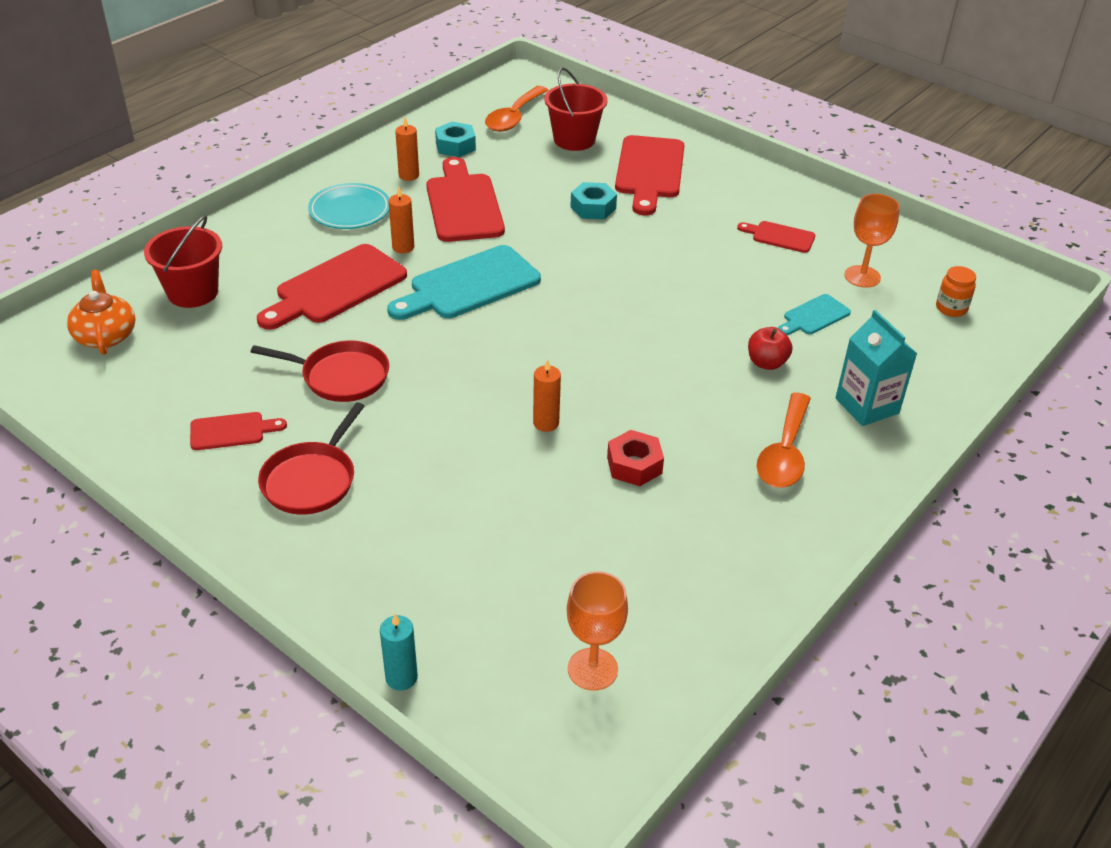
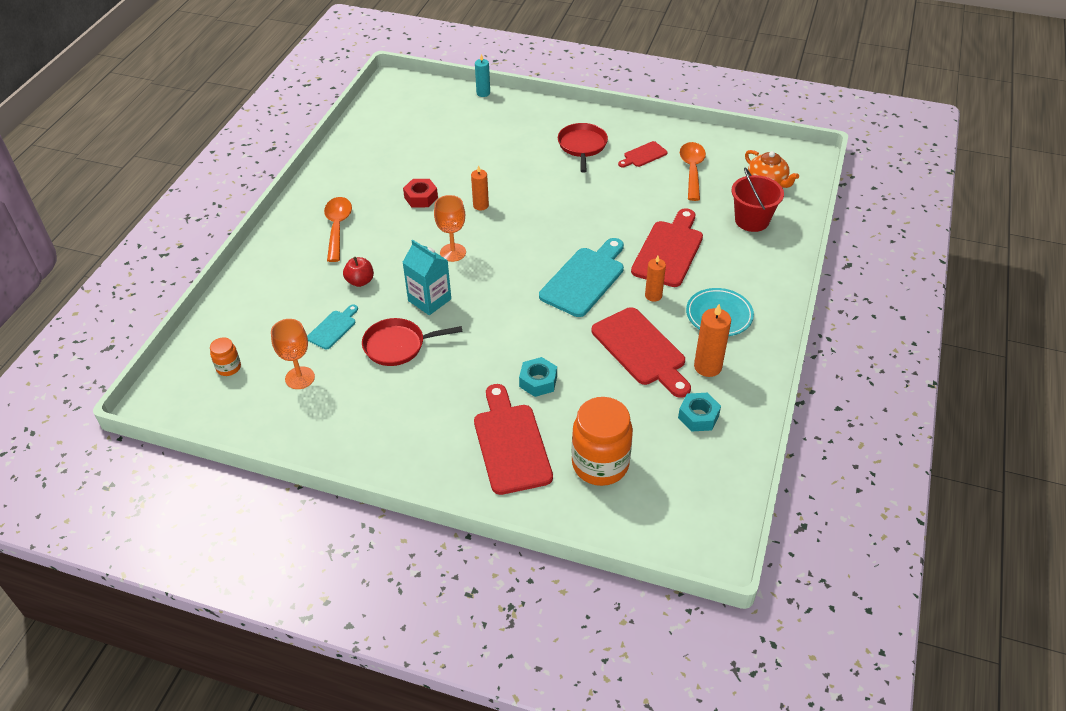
camera: 160 degrees right, 5 degrees up
red pan [251,341,389,402] -> red pan moved to [362,318,462,366]
orange candle [395,117,419,181] -> orange candle [694,304,731,377], size x1.52
orange spoon [485,86,548,132] -> orange spoon moved to [680,142,706,201]
red bucket [544,67,608,151] -> orange jar [572,397,633,486]
orange goblet [567,571,628,691] -> orange goblet moved to [434,195,466,262]
red cutting board [737,221,815,253] -> none
turquoise carton [836,310,917,426] -> turquoise carton moved to [402,240,451,315]

